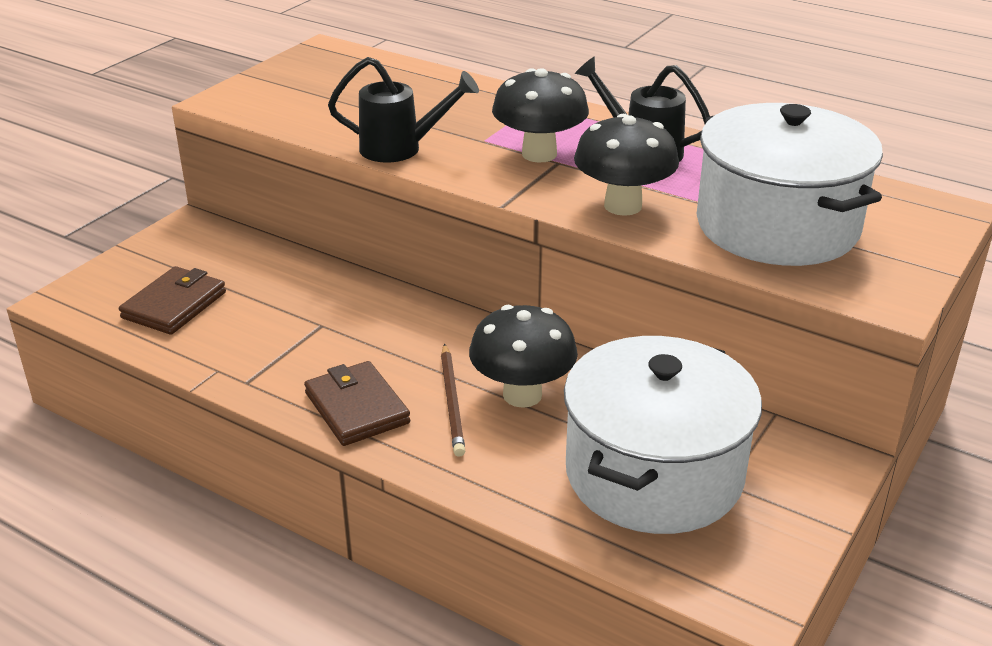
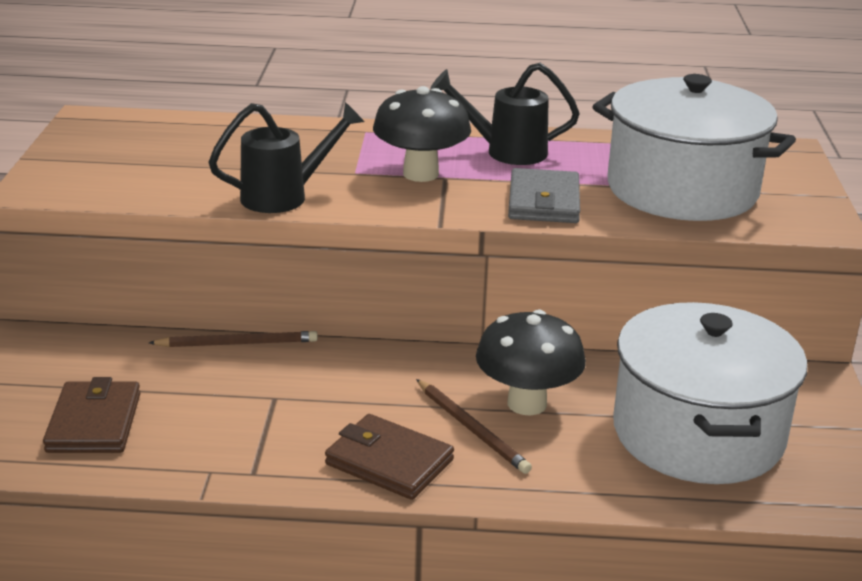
camera: 30 degrees left, 5 degrees down
black mushroom [574,114,679,216] -> grey wallet [508,168,580,223]
none -> brown pencil [149,331,318,347]

